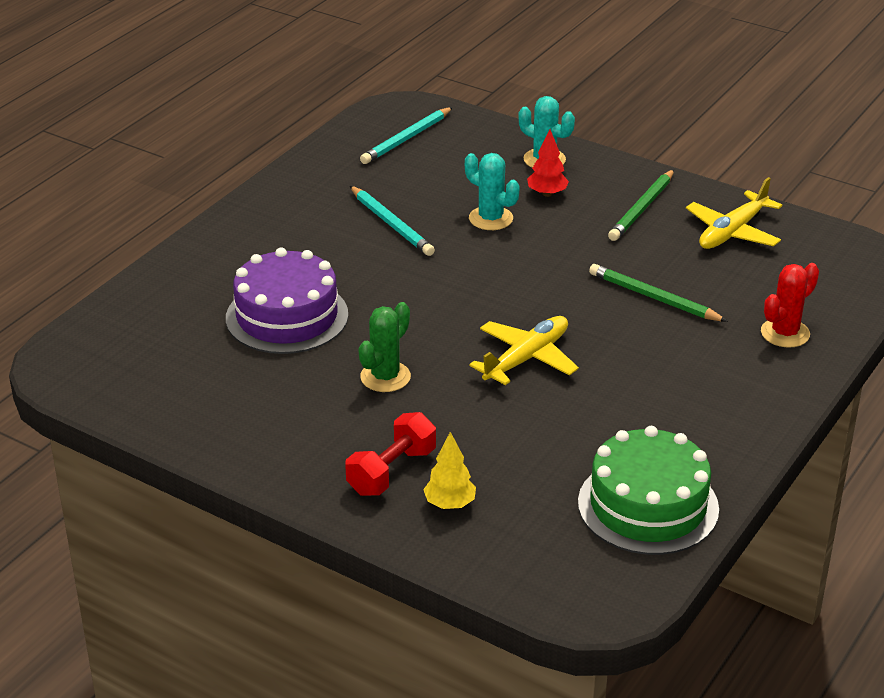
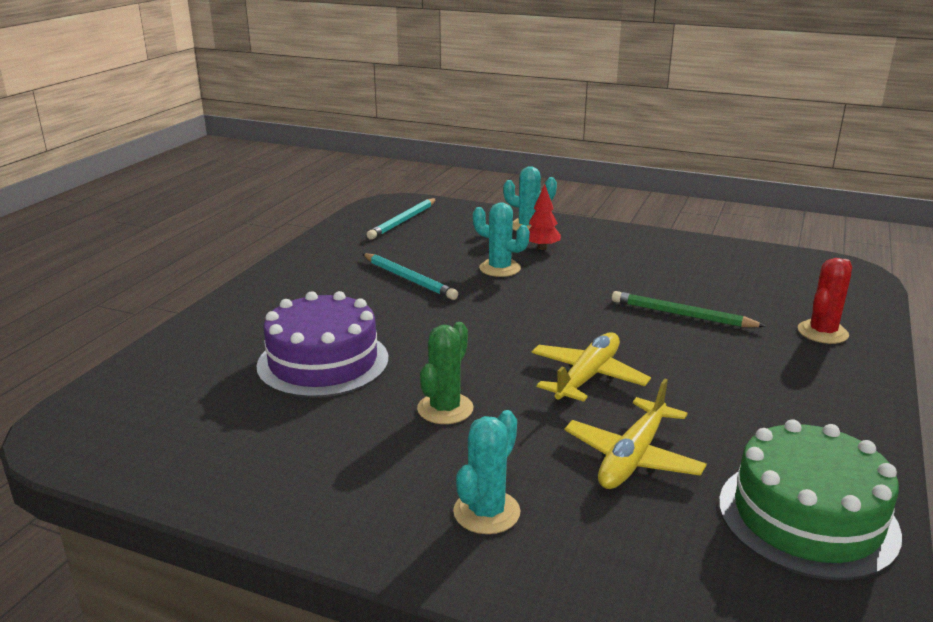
camera: 10 degrees left, 10 degrees down
red dumbbell [345,412,436,496] -> turquoise cactus [453,410,521,534]
yellow tree [423,432,476,509] -> none
green pencil [608,169,674,241] -> none
yellow plane [686,177,782,249] -> yellow plane moved to [565,379,707,489]

